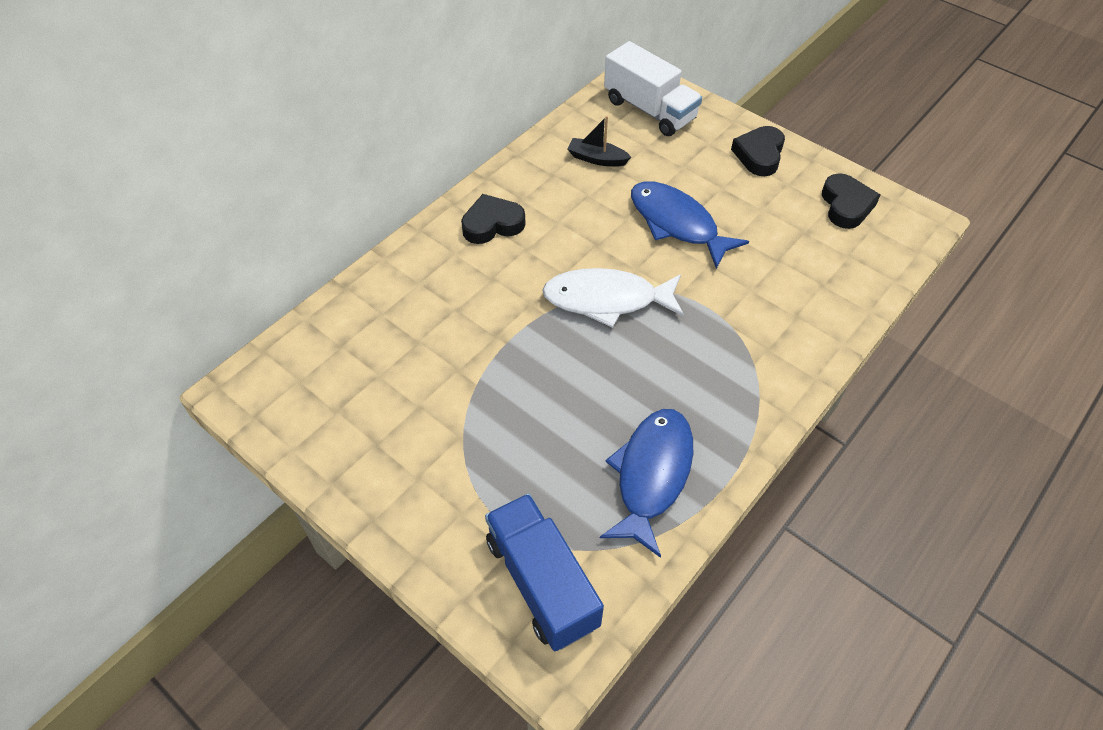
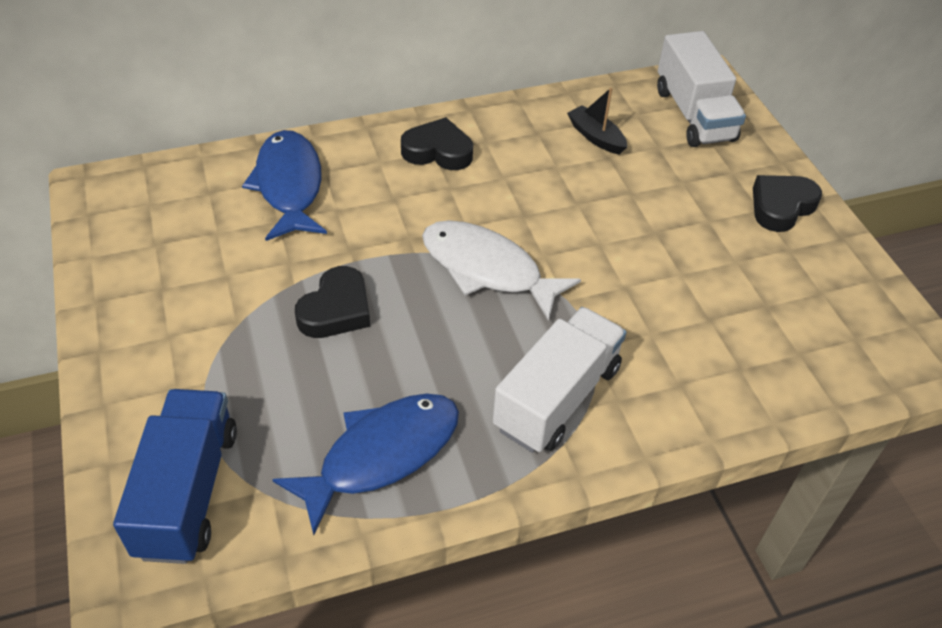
camera: 30 degrees right, 5 degrees down
blue fish [631,181,749,269] -> blue fish moved to [242,130,327,241]
black heart [822,173,880,229] -> black heart moved to [295,266,370,338]
none -> white truck [493,307,627,453]

